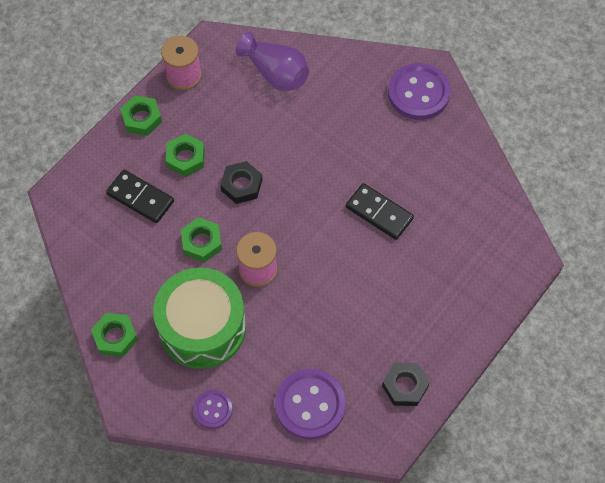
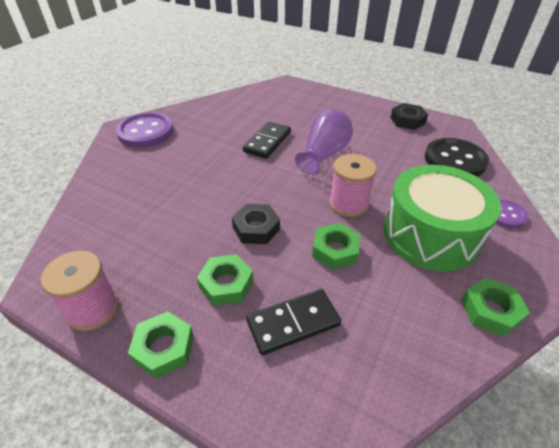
camera: 100 degrees left, 20 degrees down
black domino [106,170,174,223] -> black domino turned 45 degrees clockwise [246,289,341,355]
purple vase [235,32,309,91] -> purple vase moved to [295,109,353,175]
purple button [275,369,346,440] -> black button [425,138,489,177]

